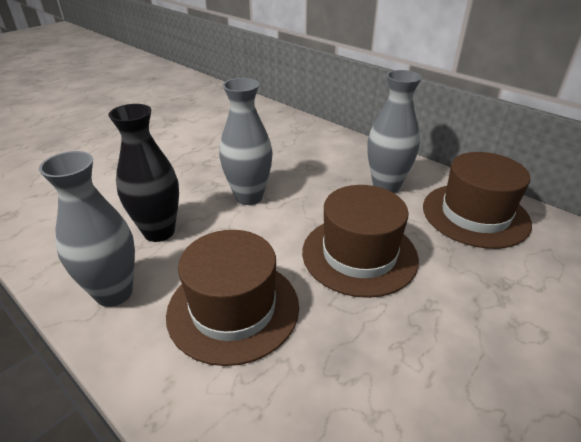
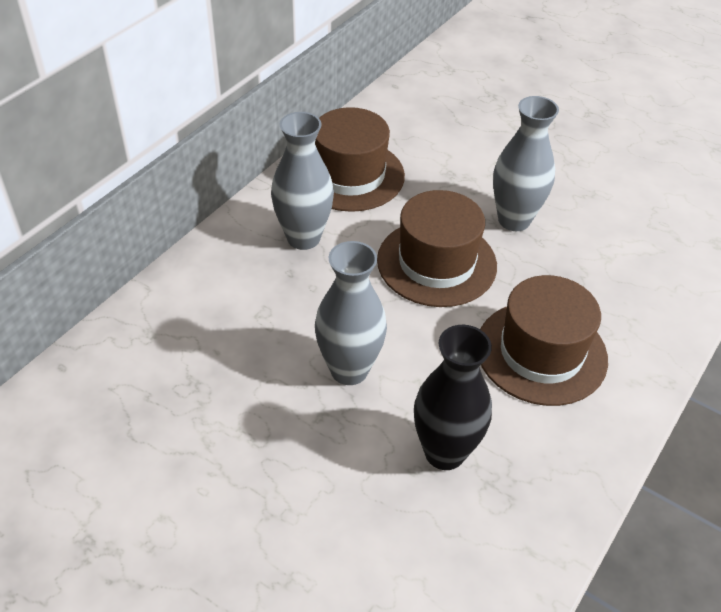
camera: 100 degrees left, 10 degrees up
grey vase [39,151,135,307] -> grey vase moved to [493,96,559,231]

